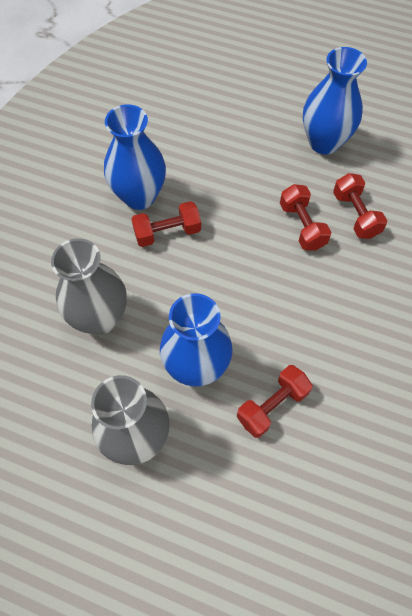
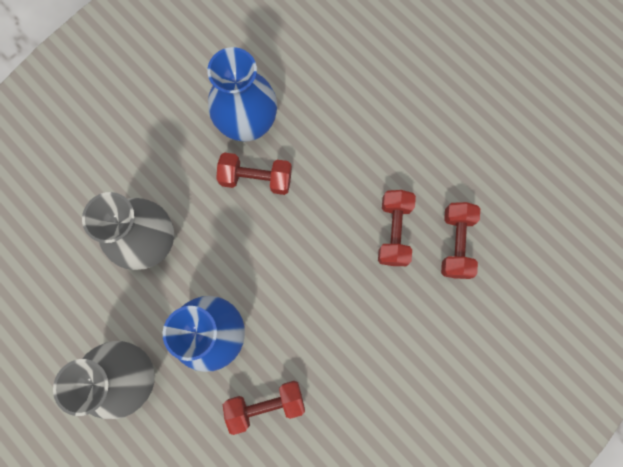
camera: 25 degrees right, 15 degrees up
blue vase [303,47,367,154] -> none

